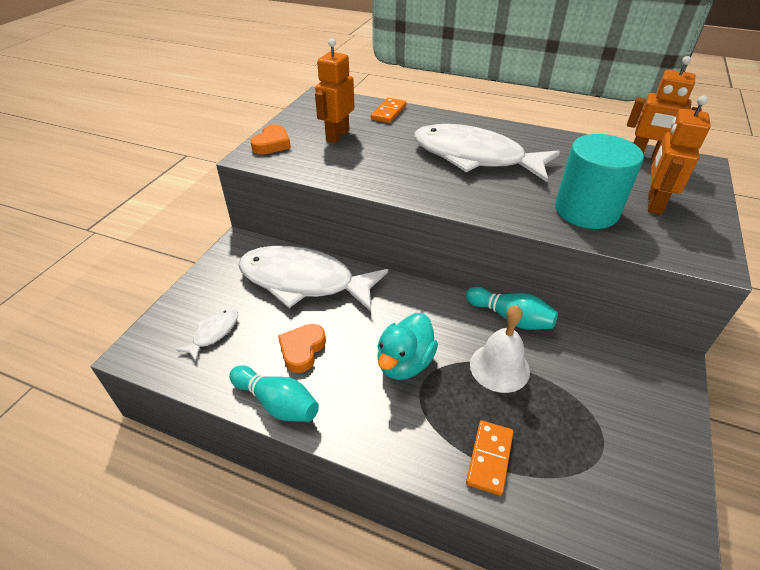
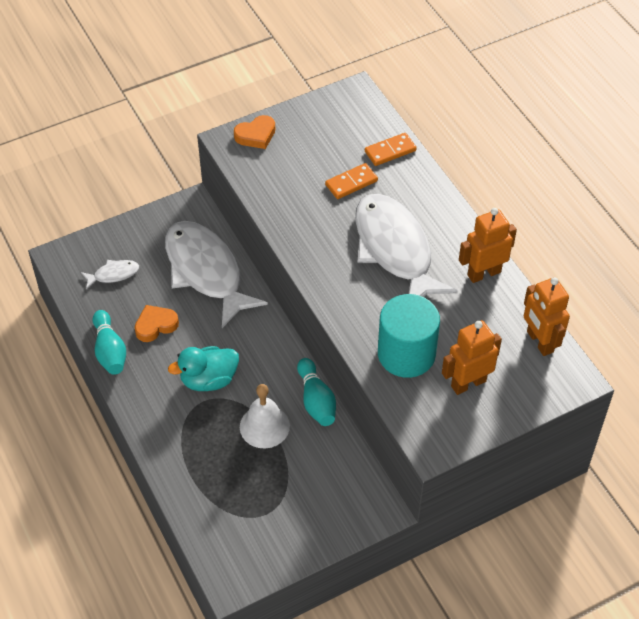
camera: 40 degrees right, 10 degrees up
orange robot [315,39,354,143] -> orange robot moved to [459,208,517,283]
orange domino [466,421,513,496] -> orange domino moved to [325,163,378,199]

